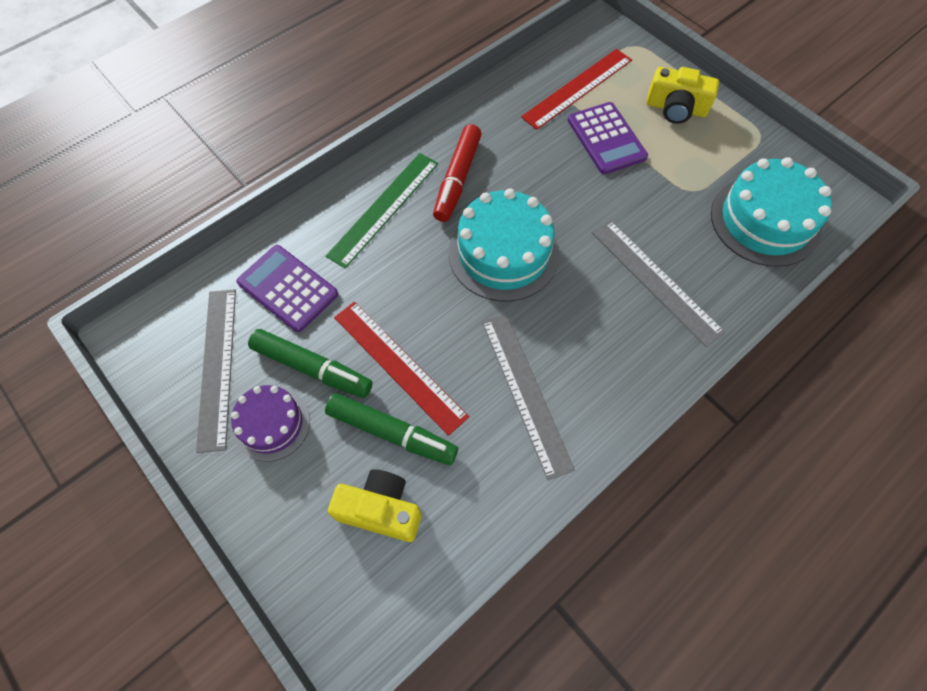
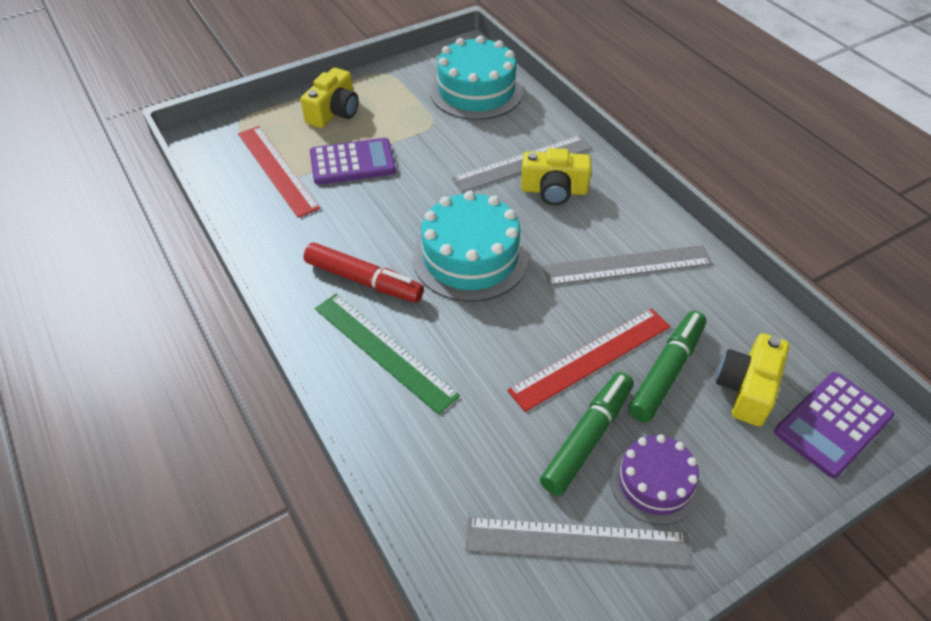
camera: 80 degrees left, 15 degrees down
purple calculator [236,245,338,332] -> purple calculator moved to [774,372,894,478]
none -> yellow camera [521,148,592,205]

